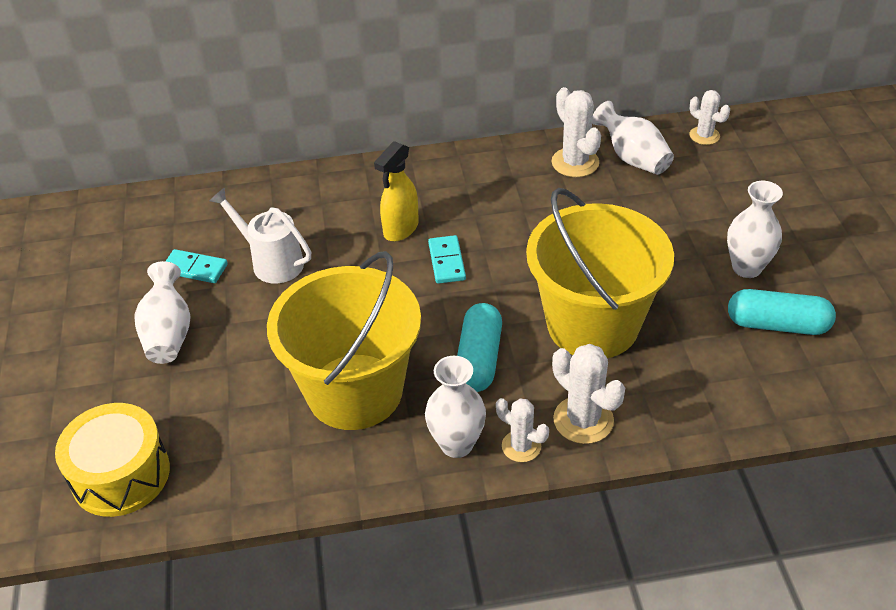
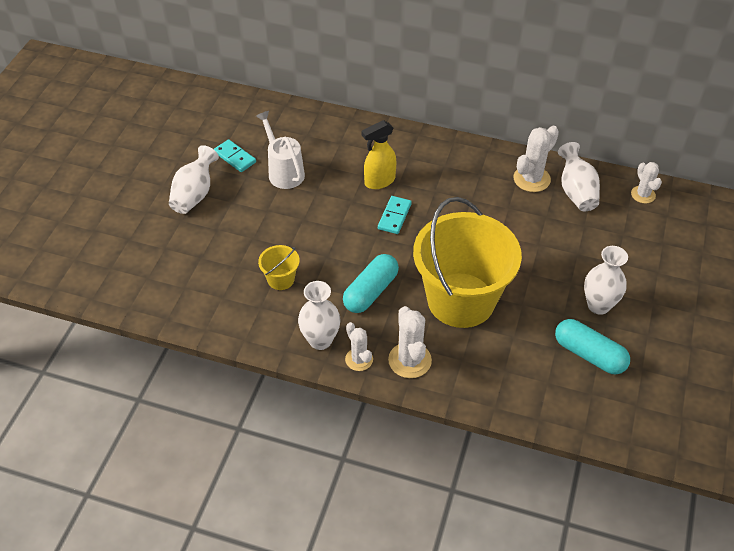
camera: 25 degrees right, 5 degrees up
yellow drum [55,403,170,517] -> none
yellow bucket [267,251,421,430] -> yellow bucket [258,245,300,290], size x0.40
white cactus [551,87,601,177] -> white cactus turned 45 degrees clockwise [513,126,559,192]

